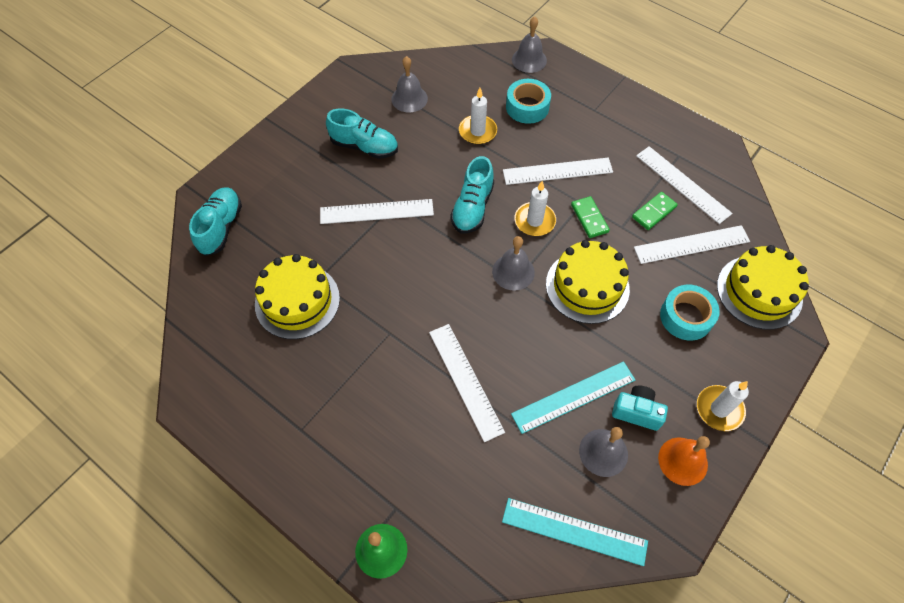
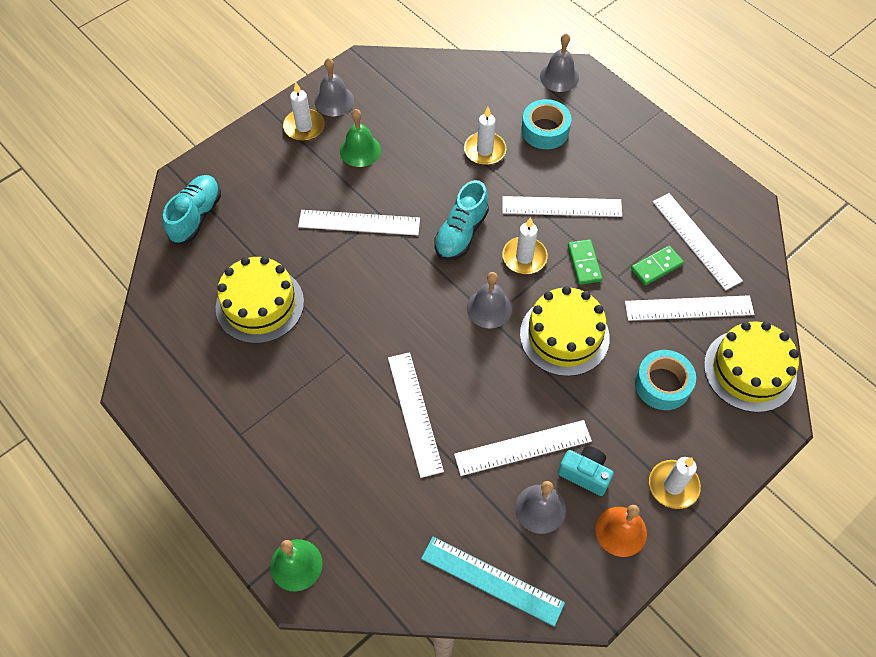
camera: 10 degrees right, 0 degrees up
turquoise shoe [326,108,398,159] -> green bell [340,109,381,167]
grey bell [391,56,428,112] -> grey bell moved to [314,58,354,116]
turquoise ruler [511,361,635,434] -> white ruler [454,420,592,476]
none -> white candle [283,82,325,141]

